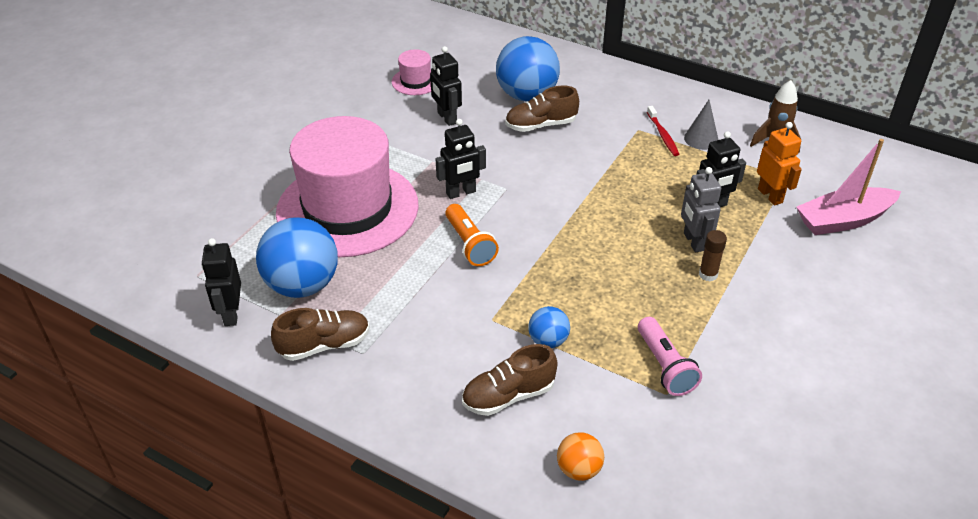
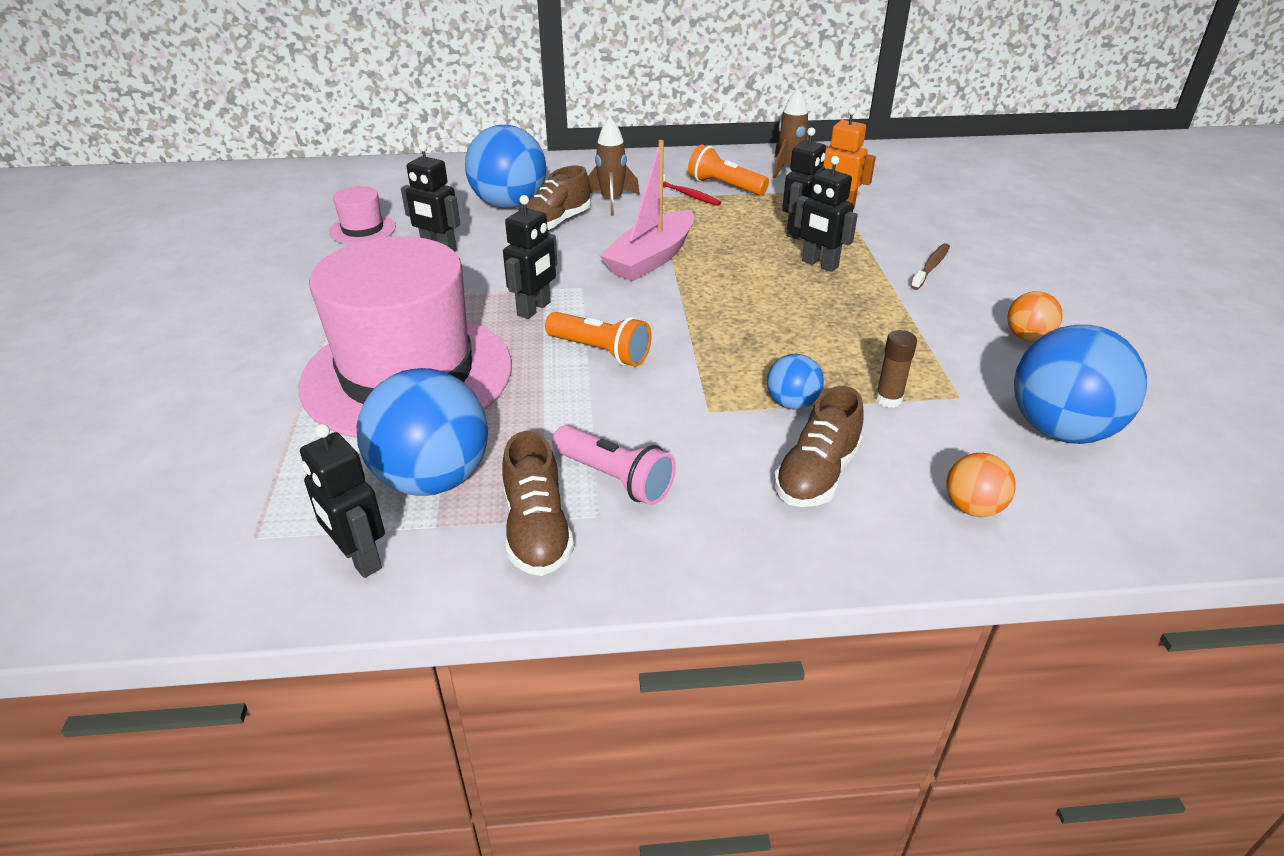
camera: 35 degrees left, 5 degrees down
brown shoe [271,308,370,361] -> brown shoe turned 135 degrees clockwise [502,431,574,576]
pink flashlight [638,317,702,396] -> pink flashlight moved to [552,425,676,505]
grey robot [681,167,721,253] -> black robot [794,156,858,272]
grey cone [684,100,719,150] -> orange flashlight [688,145,769,195]
brown glue stick [699,230,727,282] -> brown glue stick moved to [875,330,917,408]
pink boat [796,139,901,235] -> pink boat moved to [599,140,694,282]
none -> brown rocket [588,117,640,216]
none -> brown toothbrush [911,243,950,290]
none -> orange ball [1007,291,1063,342]
none -> blue ball [1014,325,1147,444]

